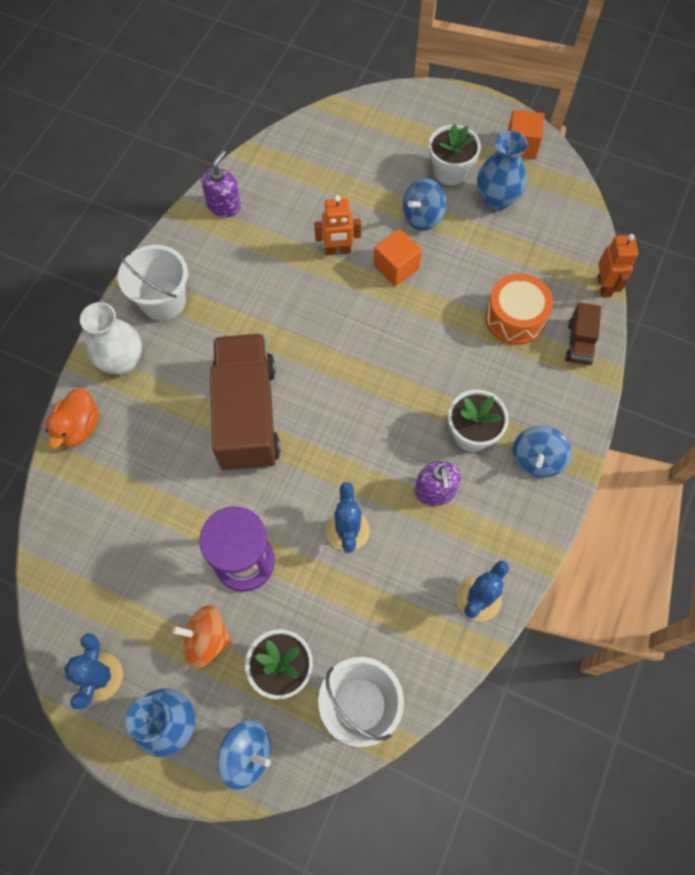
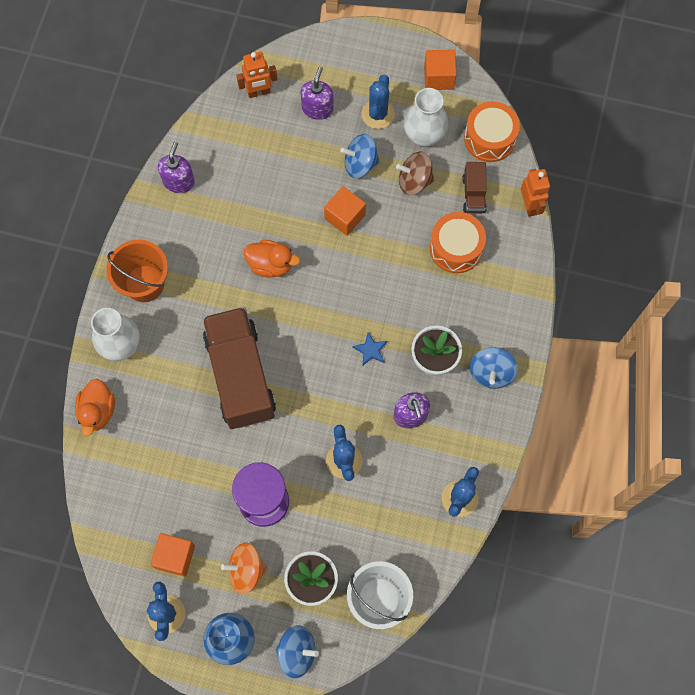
camera: 10 degrees left, 5 degrees up
white bucket [118,245,188,321] -> orange bucket [106,239,168,302]
orange robot [314,195,361,255] -> orange robot moved to [236,52,278,98]
blue spinning top [403,178,446,231] -> blue spinning top turned 45 degrees clockwise [340,134,380,178]
white flower pot [429,124,481,185] -> blue cactus [362,75,395,129]
blue vase [477,131,528,211] -> white vase [404,88,448,147]
brown truck [565,302,601,365] -> brown truck moved to [462,162,487,214]
none -> orange cube [150,533,195,577]
none -> orange duck [244,240,300,277]
none -> purple soap dispenser [301,66,334,120]
none -> blue star [352,332,387,366]
none -> brown spinning top [396,151,434,196]
none -> orange drum [464,101,520,162]

